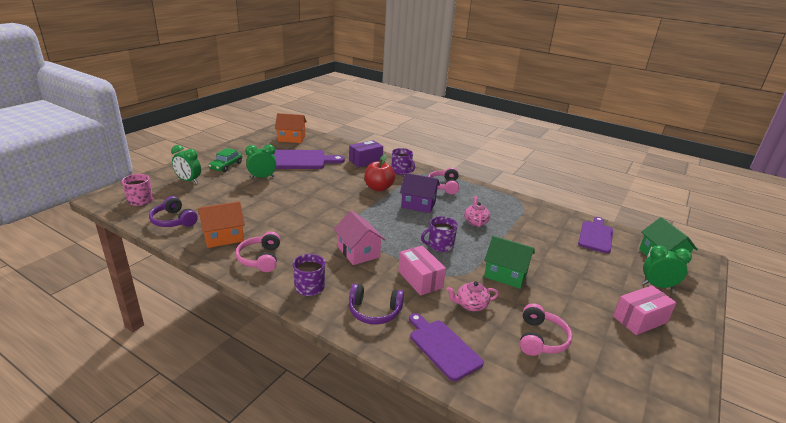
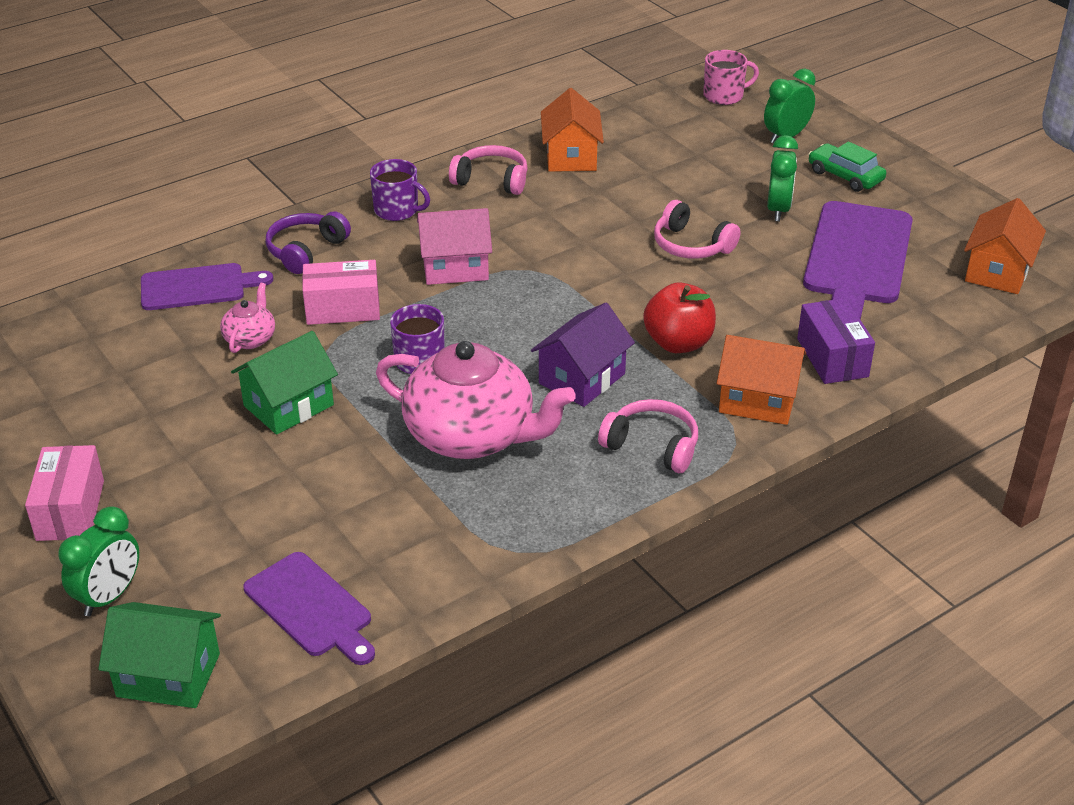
camera: 115 degrees right, 10 degrees up
purple headphones [149,196,198,227] -> none
purple mug [392,148,415,175] -> orange house [717,335,806,425]
pink teapot [464,196,490,227] -> pink teapot [376,341,575,459], size x2.23
pink headphones [520,303,572,356] -> pink headphones moved to [654,200,740,259]

